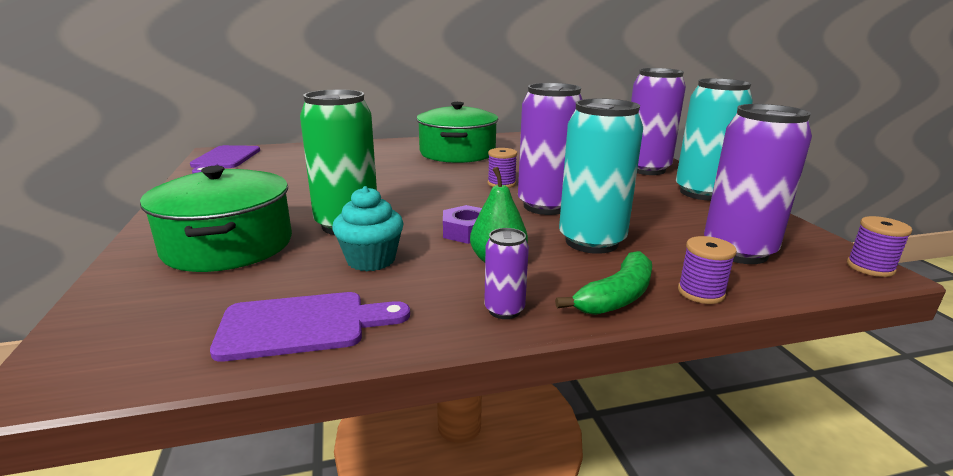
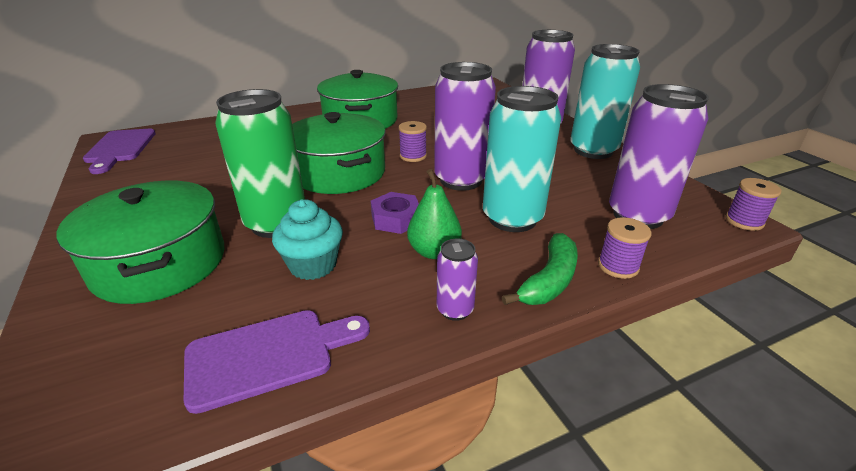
camera: 10 degrees left, 10 degrees up
none -> green pot [292,112,386,194]

